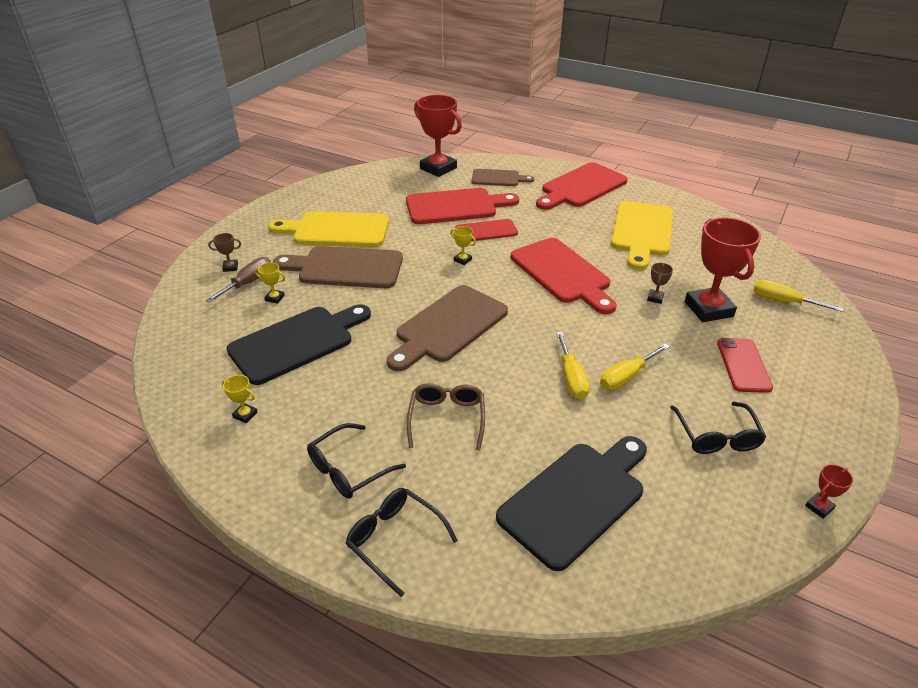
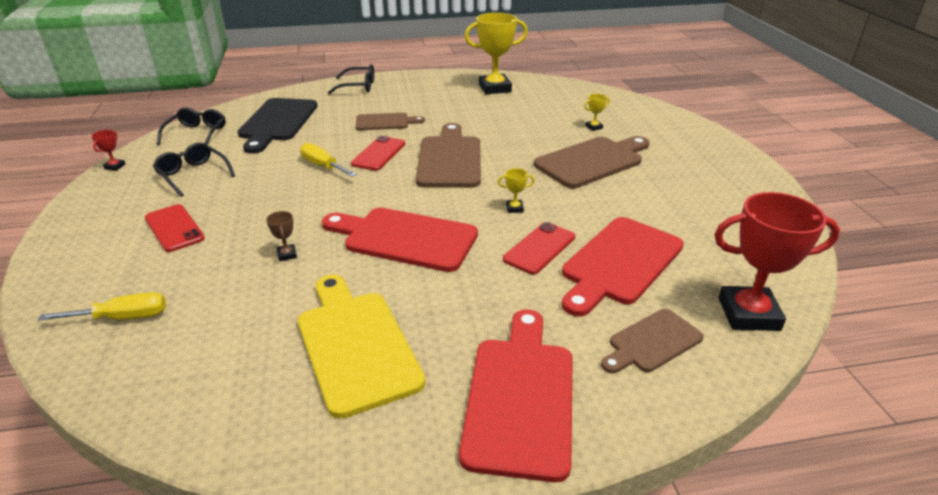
camera: 140 degrees right, 5 degrees down
brown screwdriver [205,257,271,303] -> none
brown trophy [208,233,241,272] -> none
yellow trophy [222,375,257,423] -> yellow trophy [464,13,528,94], size x2.44
black cutting board [226,304,371,385] -> none
yellow cutting board [268,211,389,247] -> none
black glasses [307,423,406,499] -> black glasses moved to [157,107,226,145]
brown glasses [407,383,485,451] -> brown cutting board [356,113,425,130]
yellow screwdriver [600,344,670,390] -> none
red trophy [685,217,761,322] -> none
none -> red phone [351,136,405,171]

